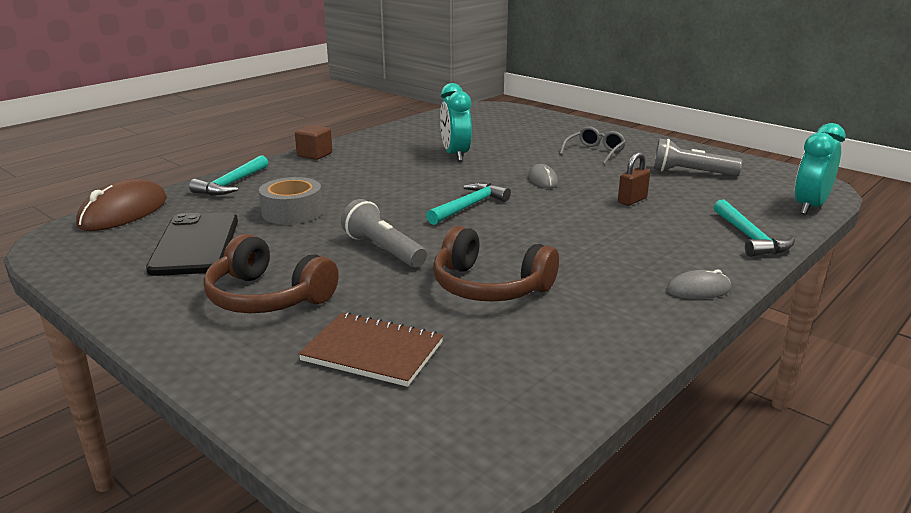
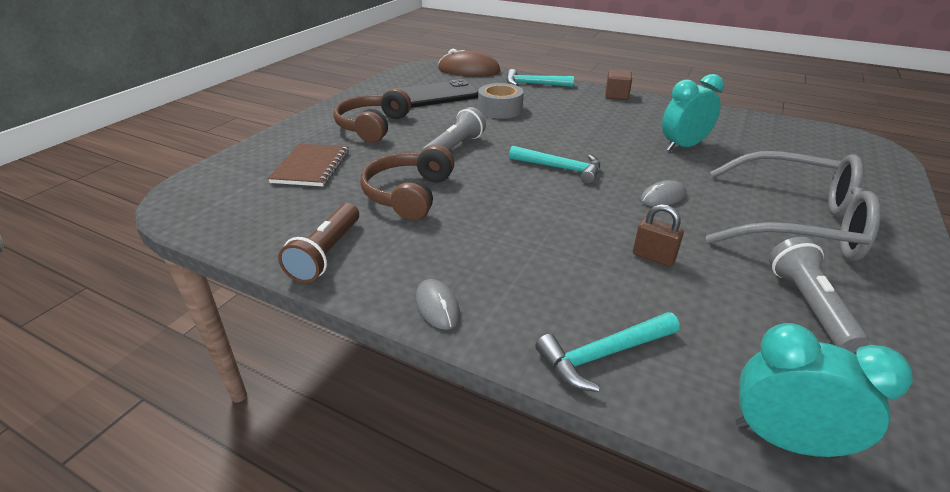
camera: 75 degrees right, 10 degrees up
grey glasses [560,126,626,164] -> grey glasses [706,151,881,261], size x2.22
none -> brown flashlight [278,203,359,283]

